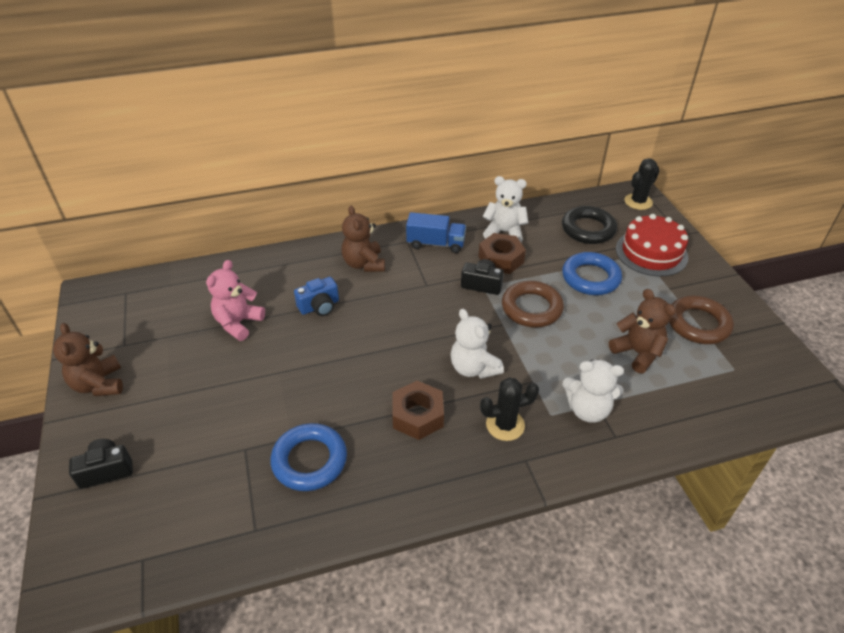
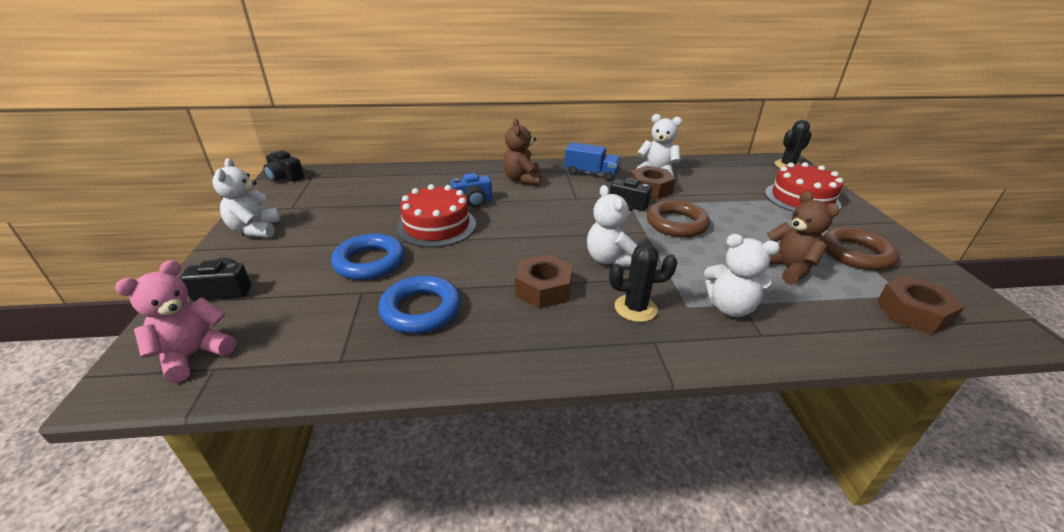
camera: 10 degrees right, 10 degrees down
brown teddy bear [53,323,123,396] -> white teddy bear [212,158,280,238]
pink teddy bear [206,260,265,341] -> pink teddy bear moved to [115,260,236,383]
black ring [562,206,617,244] -> none
blue ring [562,252,622,295] -> blue ring moved to [331,234,405,280]
none -> black camera [263,150,304,182]
none -> red cake [397,184,476,247]
none -> brown nut [877,276,964,335]

